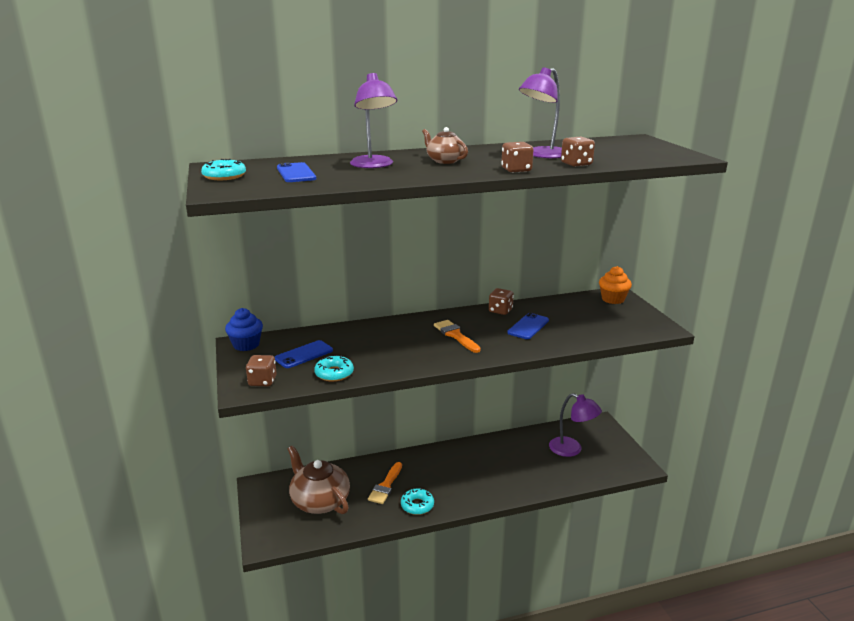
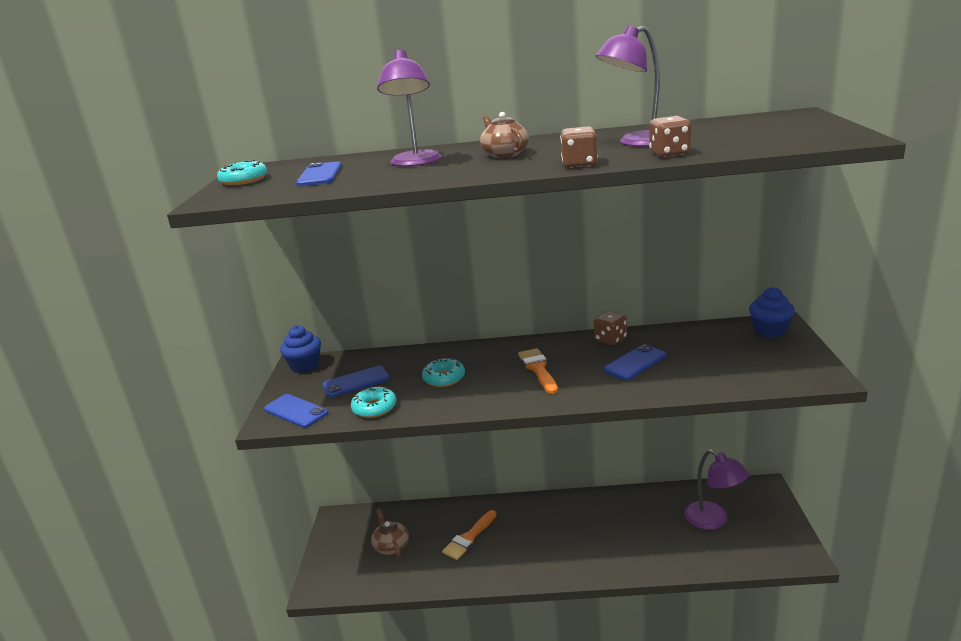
camera: 20 degrees right, 0 degrees up
brown dice [246,355,277,386] -> blue phone [264,394,328,428]
brown teapot [288,446,350,514] -> brown teapot [371,509,409,557], size x0.55
turquoise donut [401,488,434,515] -> turquoise donut moved to [422,358,465,387]
orange cupcake [599,266,632,304] -> blue cupcake [749,287,795,338]

